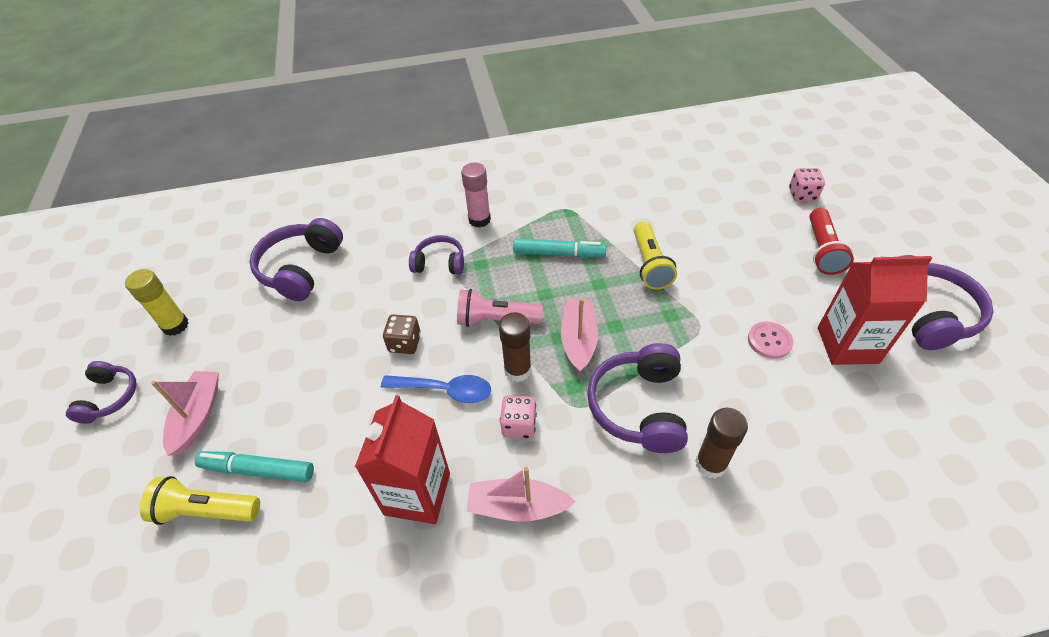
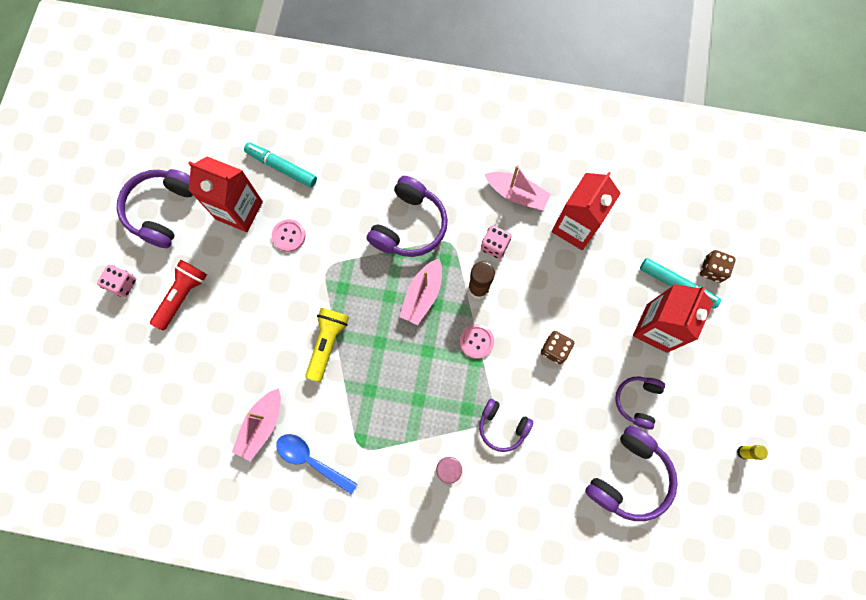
camera: 160 degrees left, 25 degrees up
purple headphones [66,361,137,424] -> purple headphones moved to [615,377,665,429]
yellow glue stick [125,269,189,336] -> yellow glue stick [737,445,768,460], size x0.57
yellow flashlight [140,476,260,525] -> brown dice [700,250,736,283]
pink boat [151,371,219,456] -> pink boat moved to [232,388,281,461]
blue spoon [381,375,491,403] -> blue spoon moved to [276,434,358,494]
pink flashlight [457,289,543,327] -> pink button [460,324,494,359]
turquoise marker [513,238,606,258] -> turquoise marker moved to [244,142,317,188]
brown glue stick [695,408,748,479] -> none
pink dice [789,168,825,201] -> pink dice moved to [97,265,136,297]
none -> red carton [633,284,713,353]

